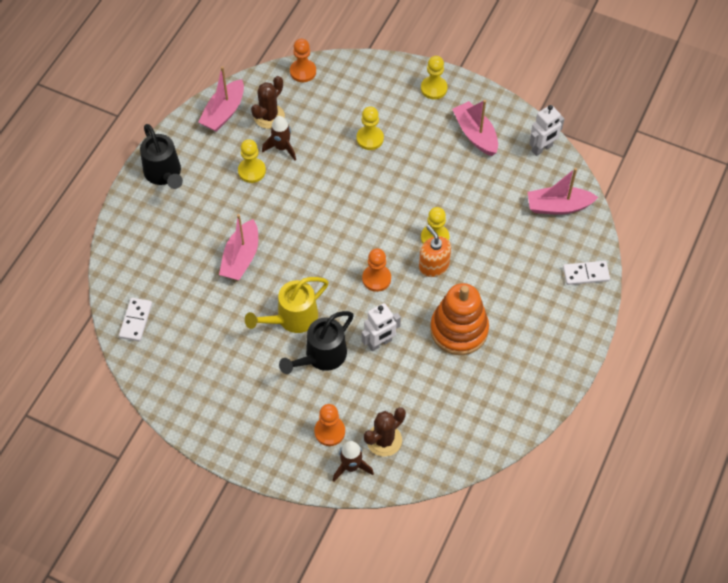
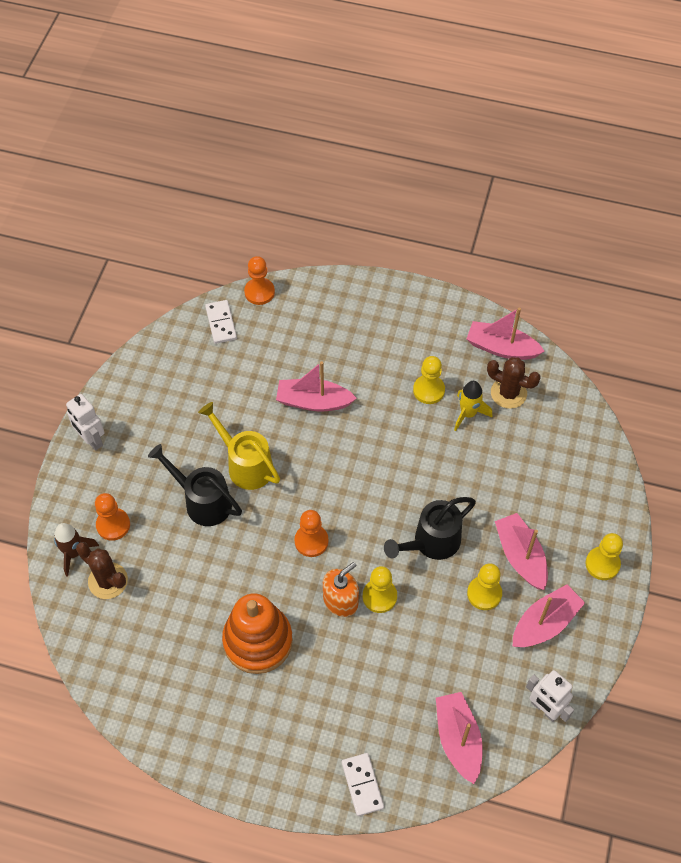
camera: 80 degrees right, 0 degrees up
white domino [119,298,152,341] -> white domino turned 75 degrees clockwise [205,300,237,344]
black watering can [140,124,183,189] -> black watering can moved to [384,497,476,560]
brown rocket [262,116,296,160] -> yellow rocket [454,381,492,431]
orange pawn [290,39,316,82] -> orange pawn moved to [244,256,275,305]
yellow pawn [357,106,384,150] -> yellow pawn moved to [467,563,502,610]
white robot [362,303,401,351] -> white robot moved to [66,394,105,451]
none -> pink boat [495,513,548,590]

